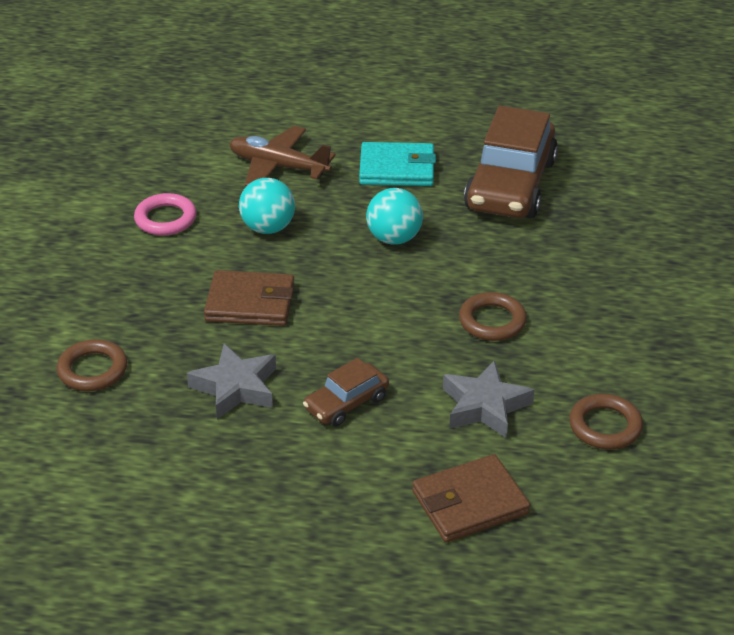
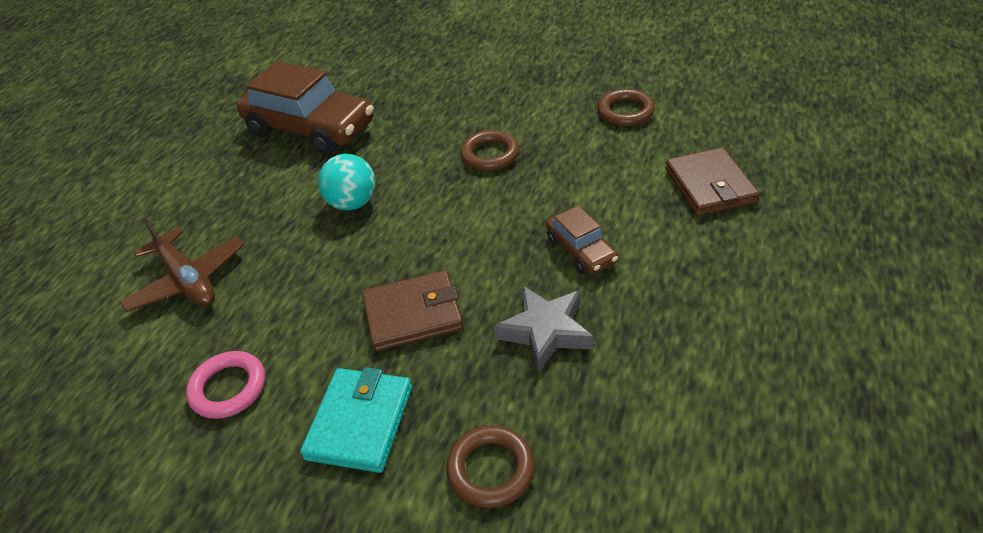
camera: 75 degrees left, 5 degrees up
brown wallet [204,270,295,326] -> brown wallet turned 60 degrees clockwise [362,270,464,351]
brown plane [229,126,336,186] -> brown plane turned 75 degrees counterclockwise [119,218,245,312]
turquoise ball [239,178,295,234] -> none
turquoise wallet [359,142,436,186] -> turquoise wallet moved to [300,367,412,473]
grey star [443,360,534,438] -> none

